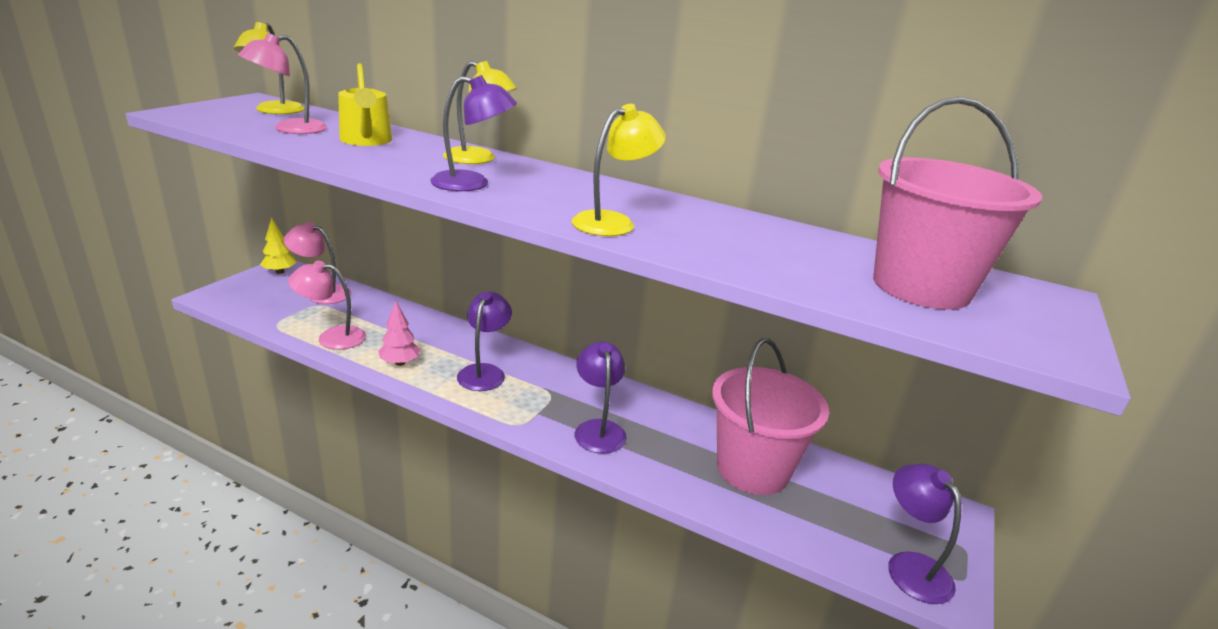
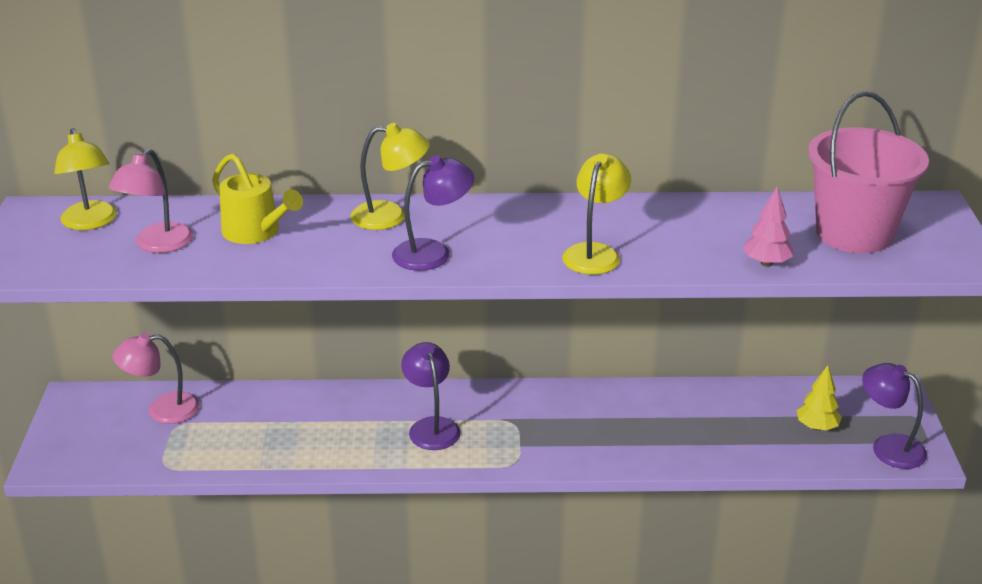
camera: 25 degrees left, 5 degrees up
yellow tree [260,217,297,274] -> yellow tree moved to [797,365,842,431]
pink lamp [288,260,366,350] -> none
pink tree [378,301,421,366] -> pink tree moved to [743,186,793,267]
purple lamp [575,341,627,453] -> none
pink bucket [712,338,829,495] -> none

